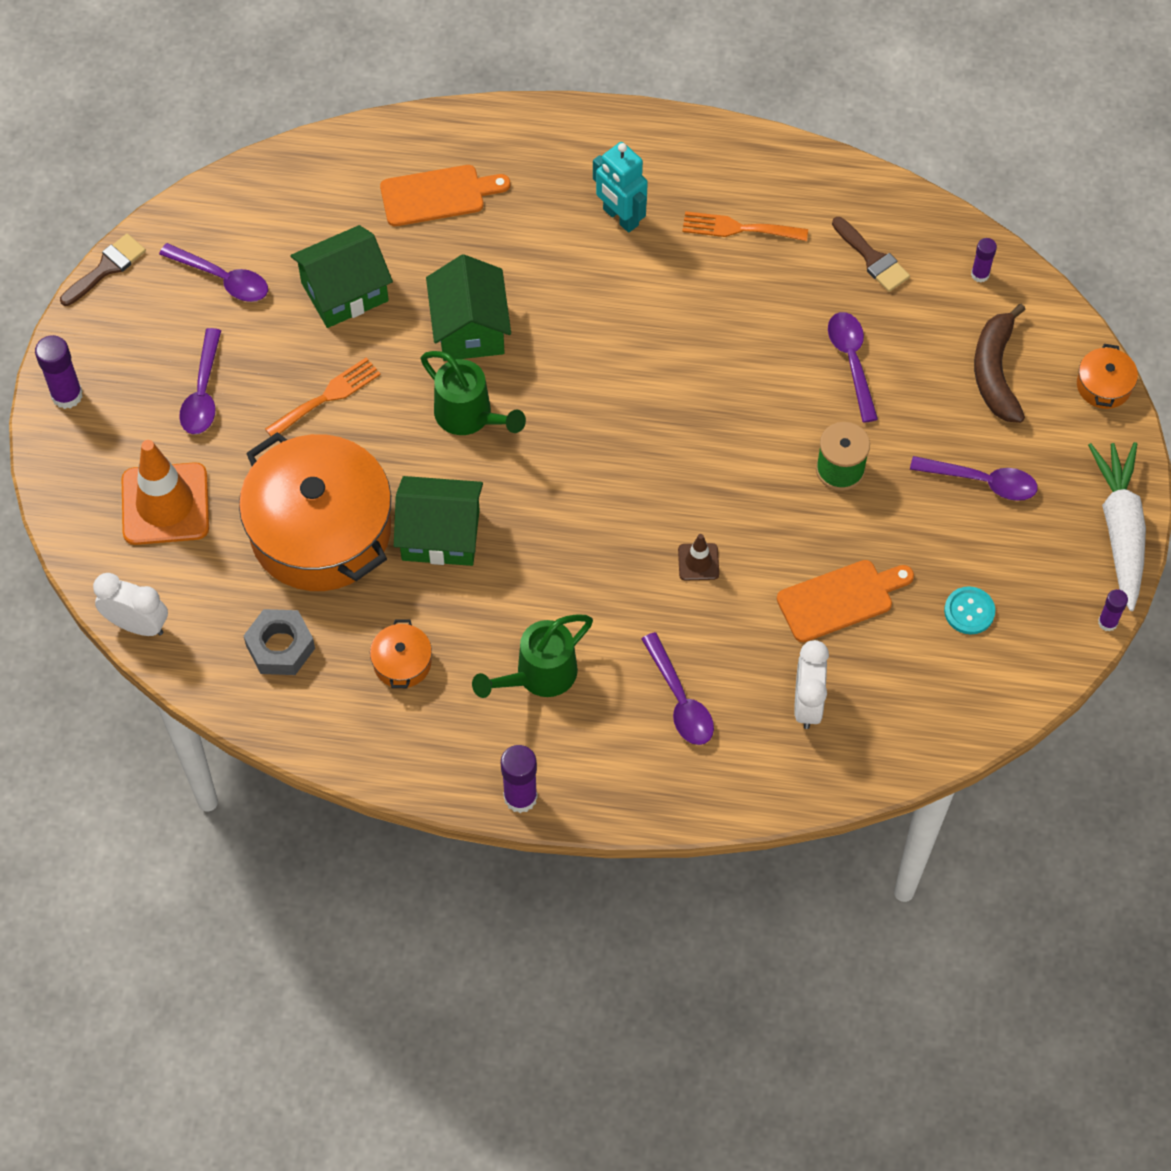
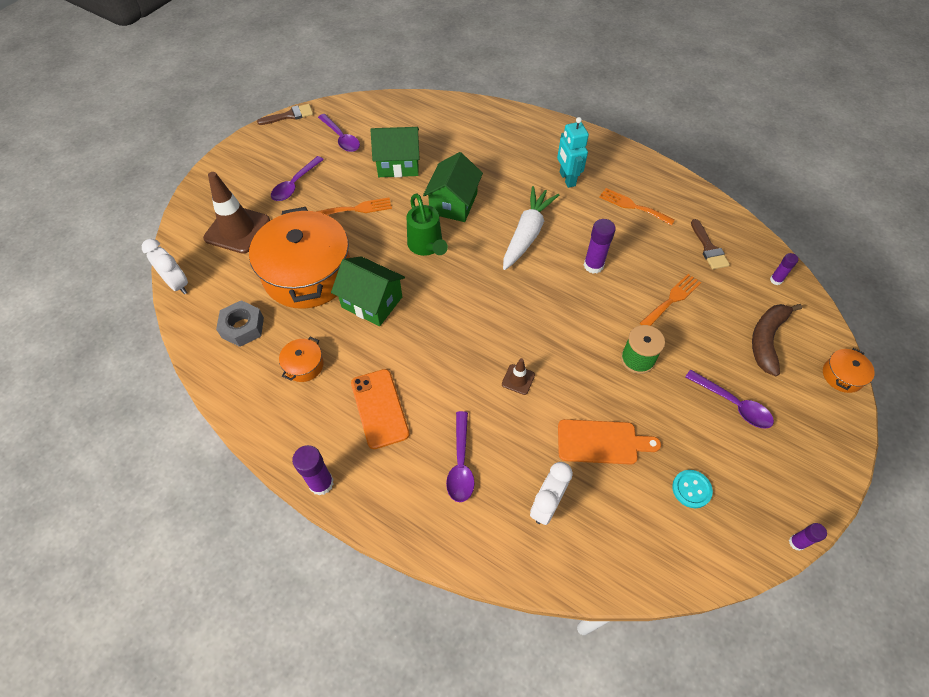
camera: 25 degrees right, 5 degrees down
purple glue stick [35,335,83,409] -> purple glue stick moved to [584,219,616,274]
orange traffic cone [122,440,209,545] -> brown traffic cone [203,172,270,254]
orange cutting board [380,165,510,226] -> none
green watering can [472,614,593,698] -> orange phone [351,369,410,449]
purple spoon [828,312,878,423] -> orange fork [640,274,701,326]
white carrot [1088,442,1146,611] -> white carrot moved to [503,186,559,270]

